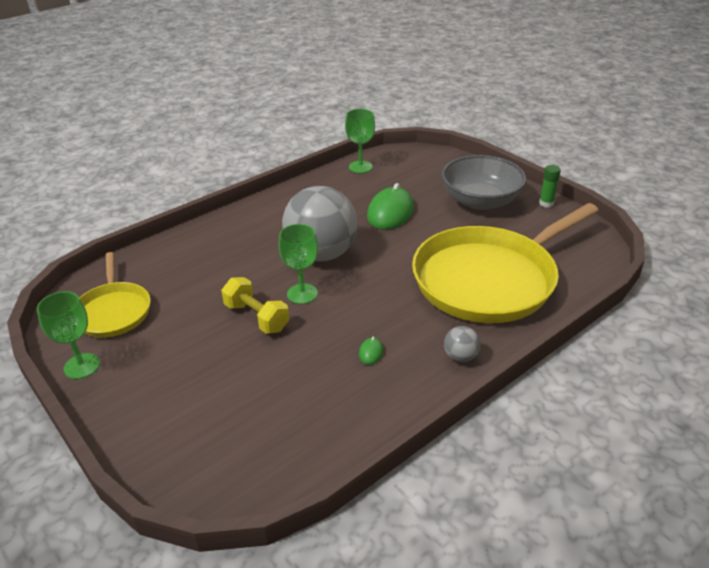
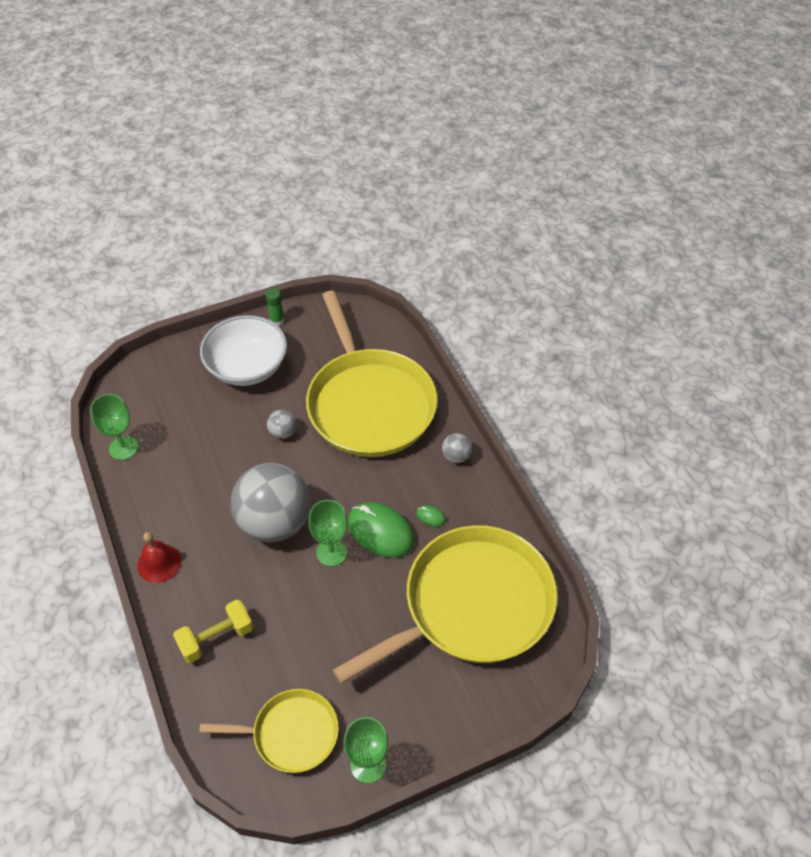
camera: 75 degrees left, 15 degrees up
yellow dumbbell [221,277,289,334] -> yellow dumbbell moved to [173,600,253,663]
green mouse [367,183,414,230] -> green mouse moved to [348,502,414,558]
grey bowl [441,155,526,210] -> white bowl [200,315,287,386]
none -> red bell [137,532,181,583]
none -> grey ball [267,409,297,439]
none -> yellow pan [333,525,557,684]

